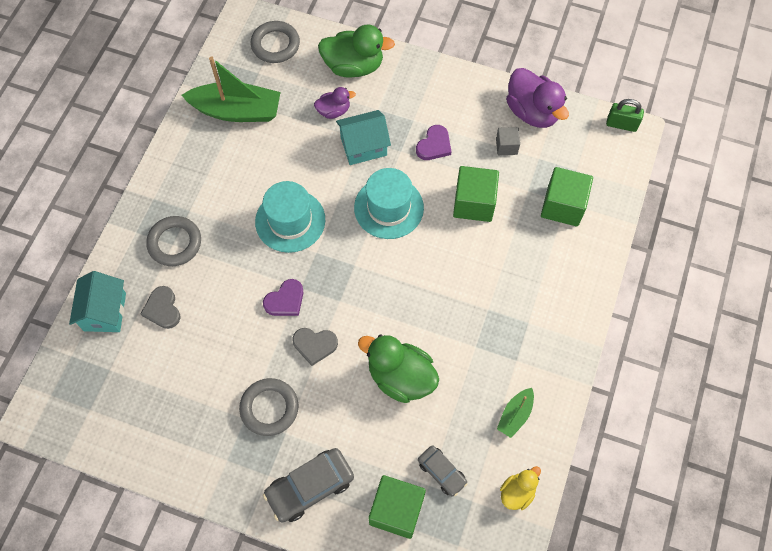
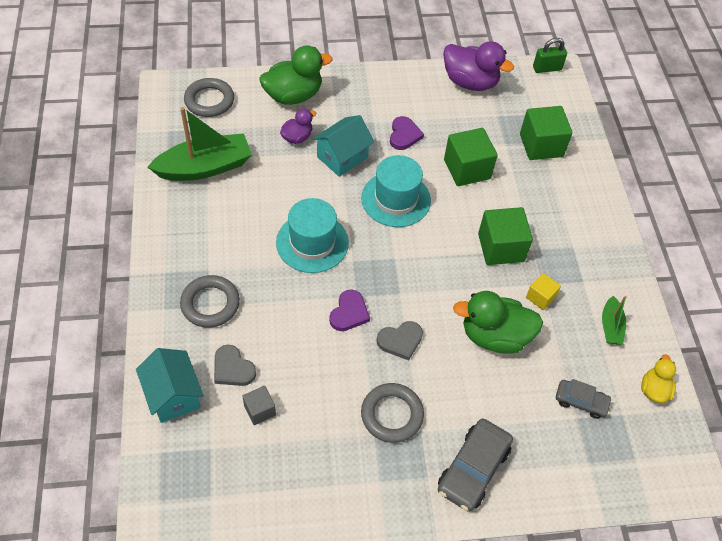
camera: 30 degrees left, 10 degrees down
green cube [369,475,426,539] -> green cube moved to [478,207,533,265]
grey cube [496,127,520,155] -> grey cube moved to [242,386,276,425]
none -> yellow cube [526,273,561,310]

